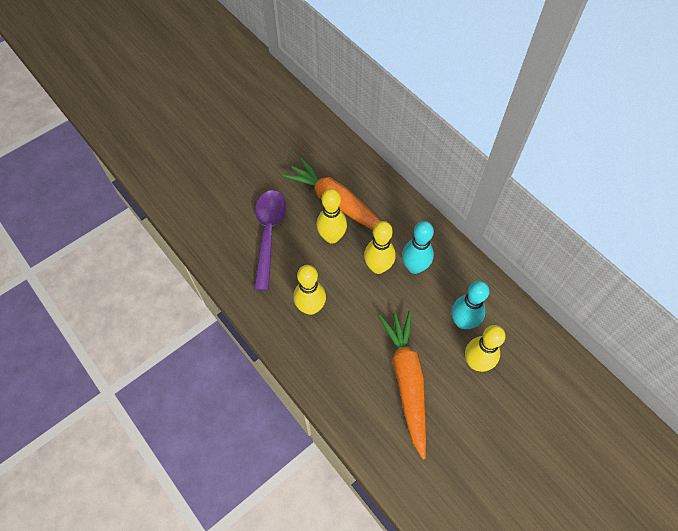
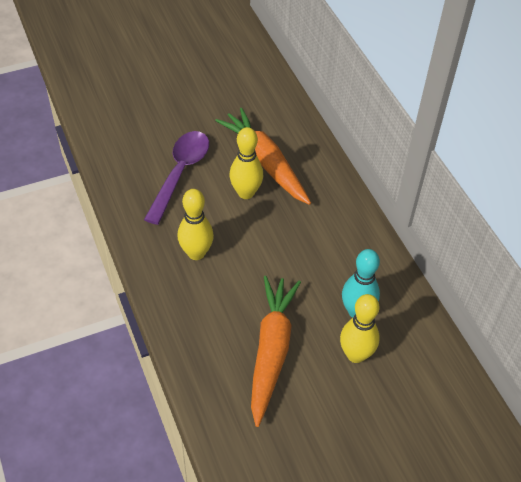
camera: 15 degrees right, 10 degrees down
yellow bowling pin [364,221,396,274] -> none
turquoise bowling pin [402,221,434,274] -> none

